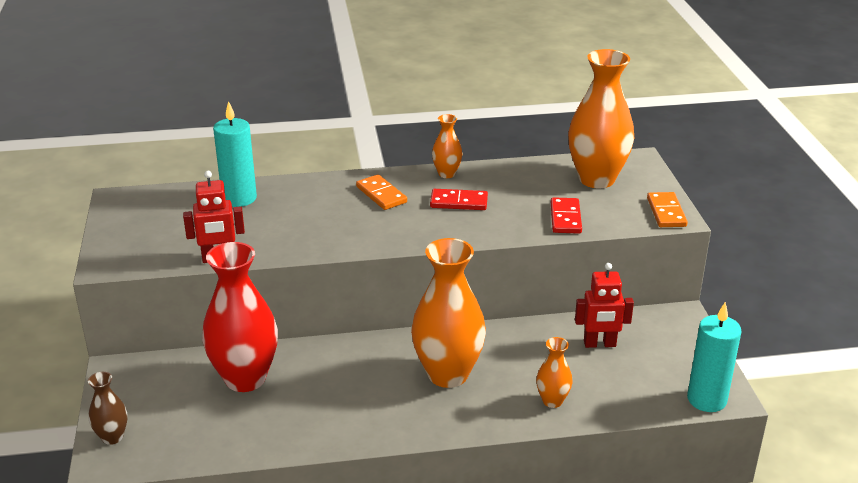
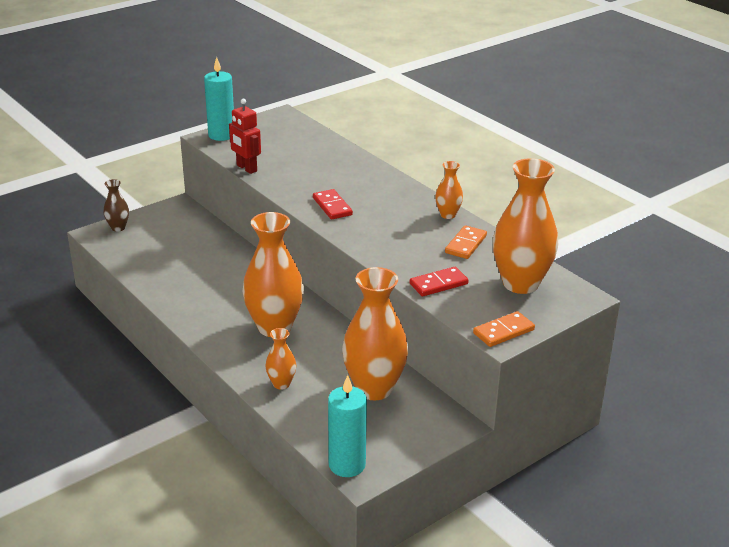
camera: 60 degrees right, 0 degrees up
red vase [202,242,278,392] -> none
turquoise candle [213,101,257,207] -> turquoise candle moved to [204,57,234,141]
orange domino [356,174,407,210] -> orange domino moved to [445,225,487,259]
red domino [430,189,488,210] -> red domino moved to [313,189,353,219]
red robot [575,263,634,348] -> orange vase [342,267,408,400]

